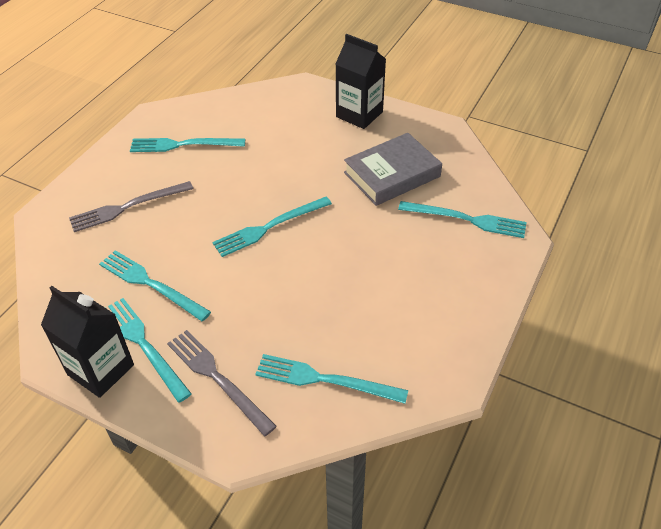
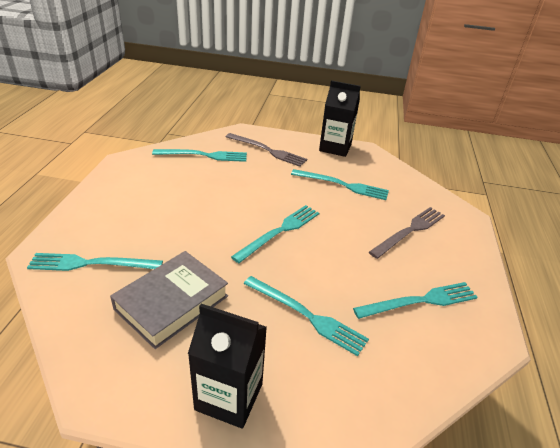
camera: 160 degrees right, 10 degrees down
turquoise fork [105,298,192,403] -> turquoise fork moved to [244,276,369,356]

